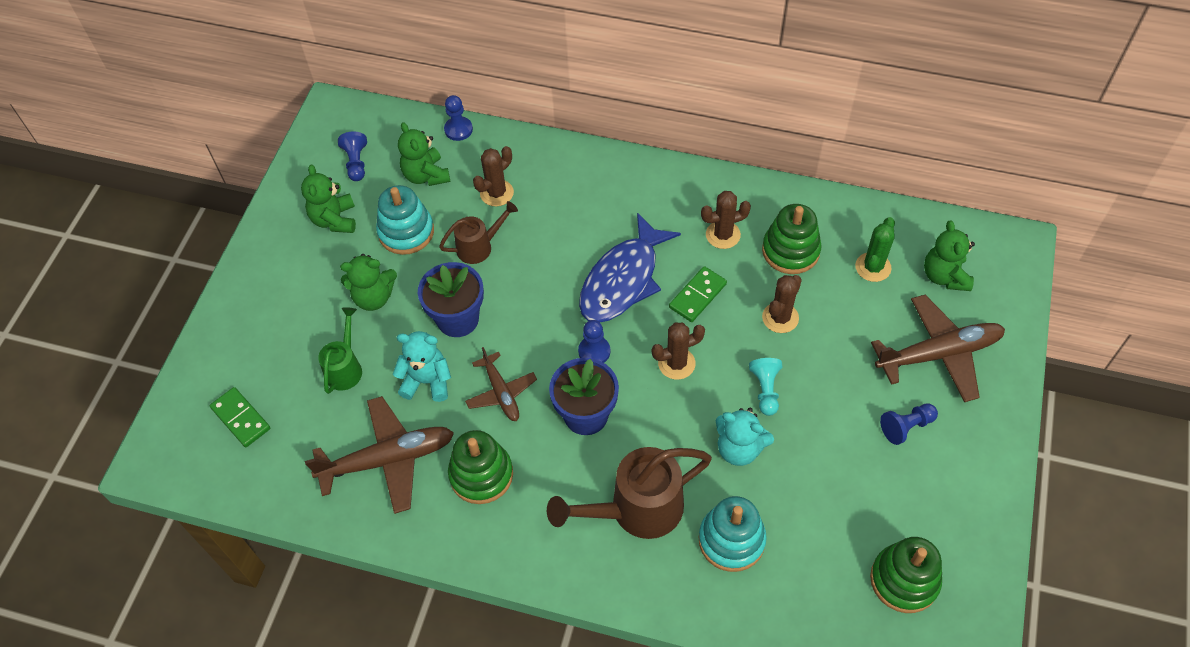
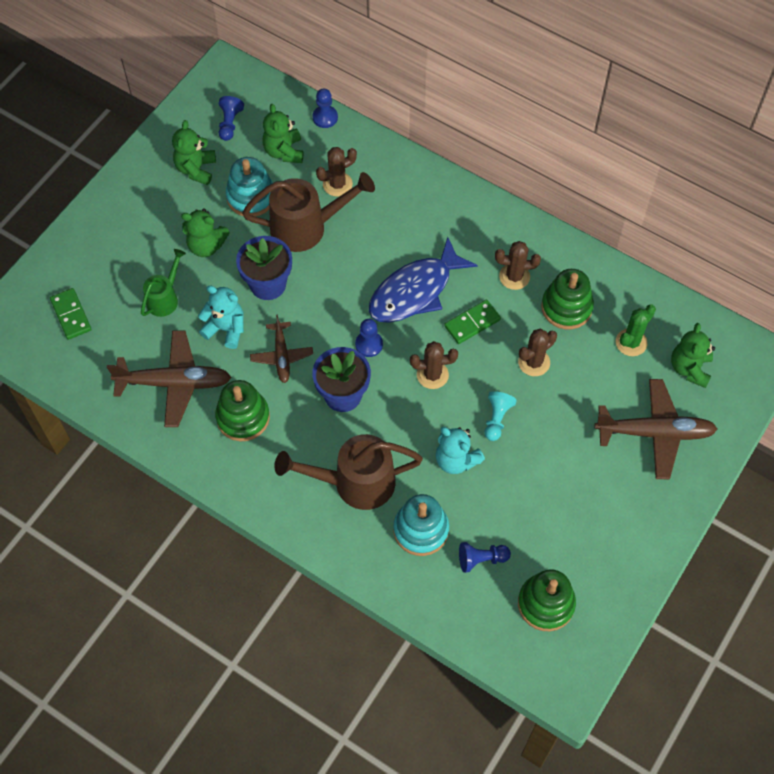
camera: 15 degrees right, 5 degrees up
brown watering can [439,201,518,264] -> brown watering can [242,172,375,252], size x1.76
blue pawn [880,403,938,445] -> blue pawn moved to [459,542,511,573]

